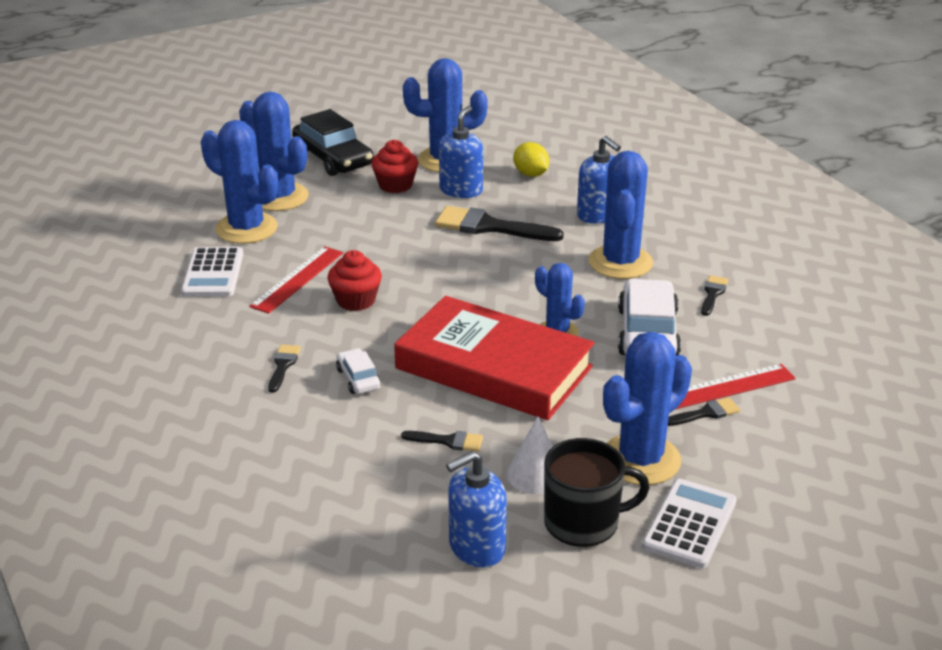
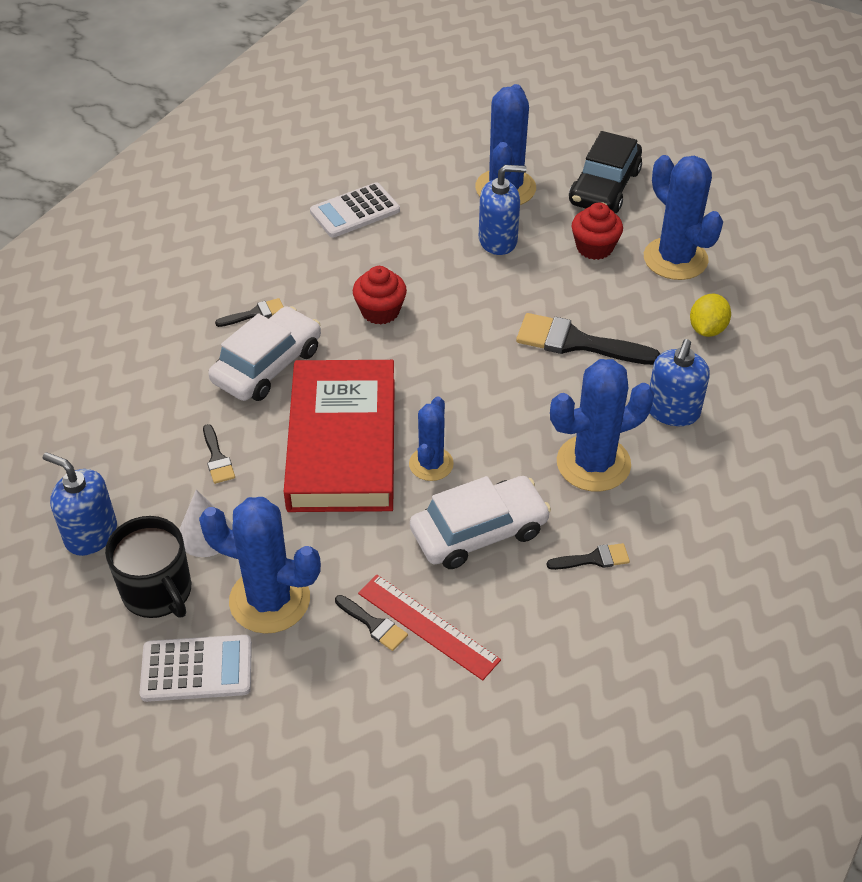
camera: 60 degrees right, 15 degrees up
blue cactus [201,120,278,244] -> none
red ruler [249,246,343,314] -> none
white car [336,348,381,394] -> white car [208,306,321,401], size x1.97
black brush [435,206,564,241] -> black brush turned 60 degrees counterclockwise [516,313,660,365]
blue soap dispenser [439,106,483,198] -> blue soap dispenser moved to [479,165,527,255]

